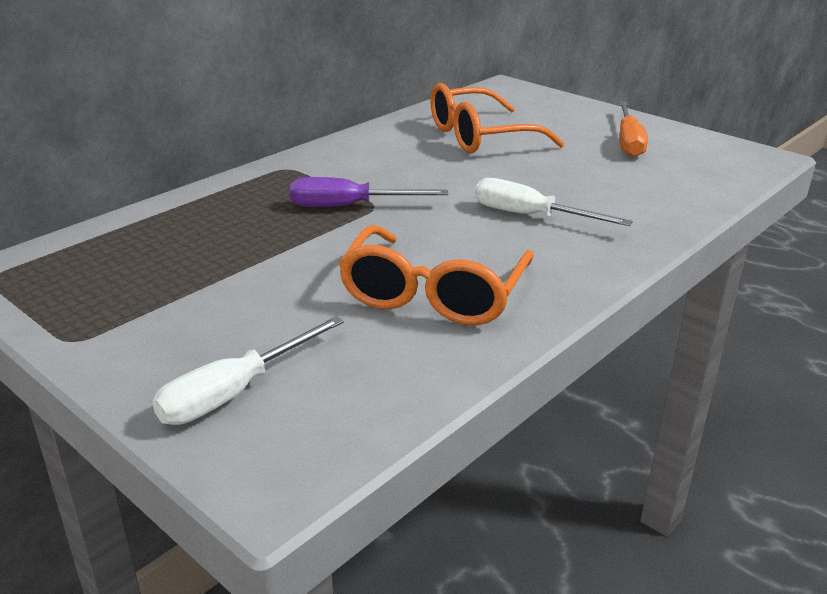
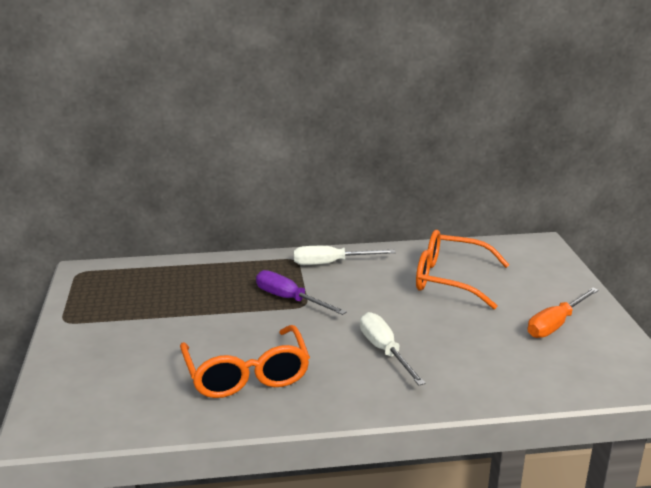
camera: 40 degrees right, 5 degrees down
white screwdriver [152,316,344,425] -> white screwdriver moved to [294,246,396,265]
orange glasses [338,225,534,326] -> orange glasses turned 75 degrees counterclockwise [180,325,310,398]

